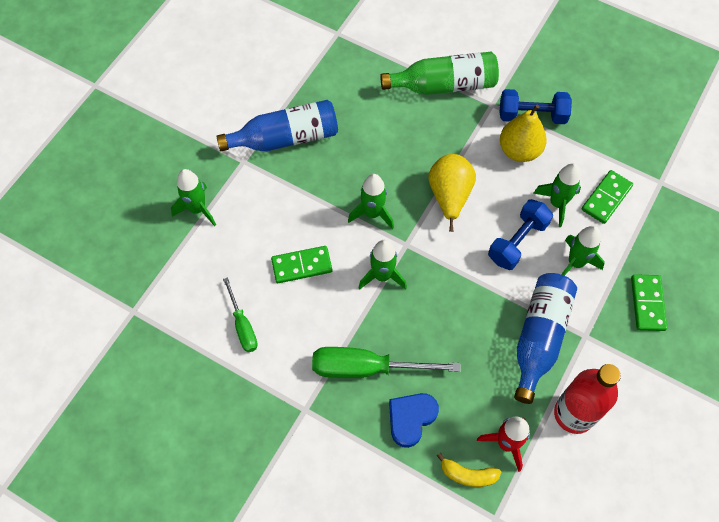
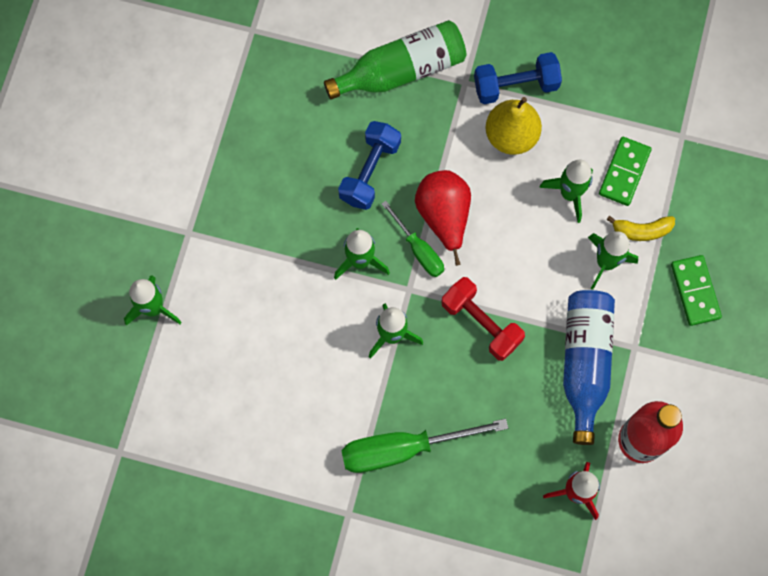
camera: 15 degrees left, 10 degrees up
blue bottle [216,100,338,151] -> none
green screwdriver [223,277,258,352] -> green screwdriver moved to [382,201,444,277]
green domino [271,246,332,283] -> none
blue heart [389,393,439,448] -> none
yellow pear [428,154,476,232] -> red pear [415,170,471,266]
yellow banana [437,453,501,487] -> yellow banana moved to [606,216,675,241]
blue dumbbell [488,199,553,270] -> blue dumbbell moved to [338,121,401,210]
none -> red dumbbell [441,277,525,361]

